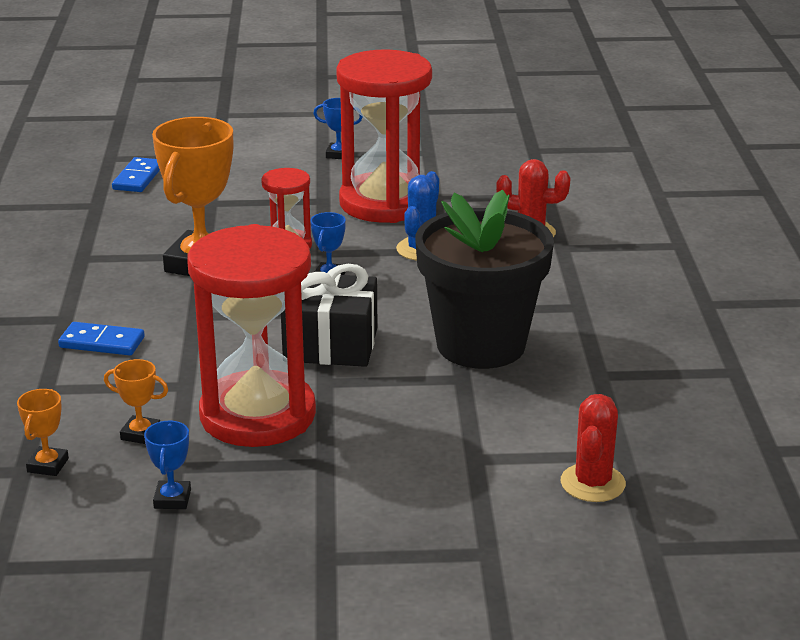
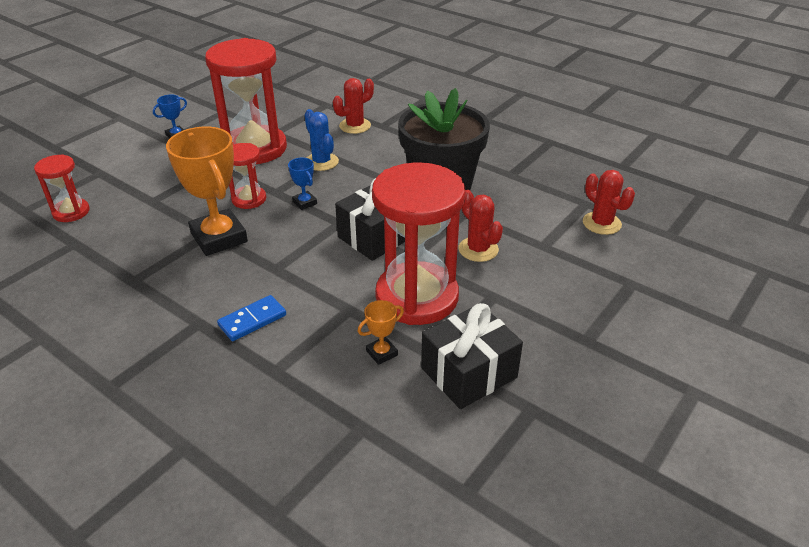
camera: 50 degrees left, 10 degrees up
orange trophy [17,389,69,476] -> none
blue domino [112,157,160,192] -> red hourglass [34,154,90,222]
blue trophy [144,420,191,509] -> black gift [421,303,523,409]
none -> red cactus [458,190,503,262]

